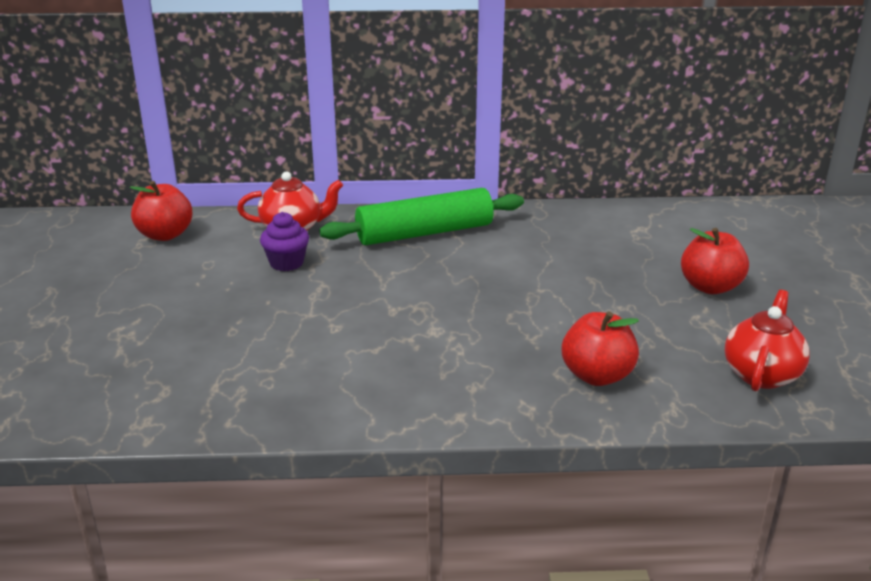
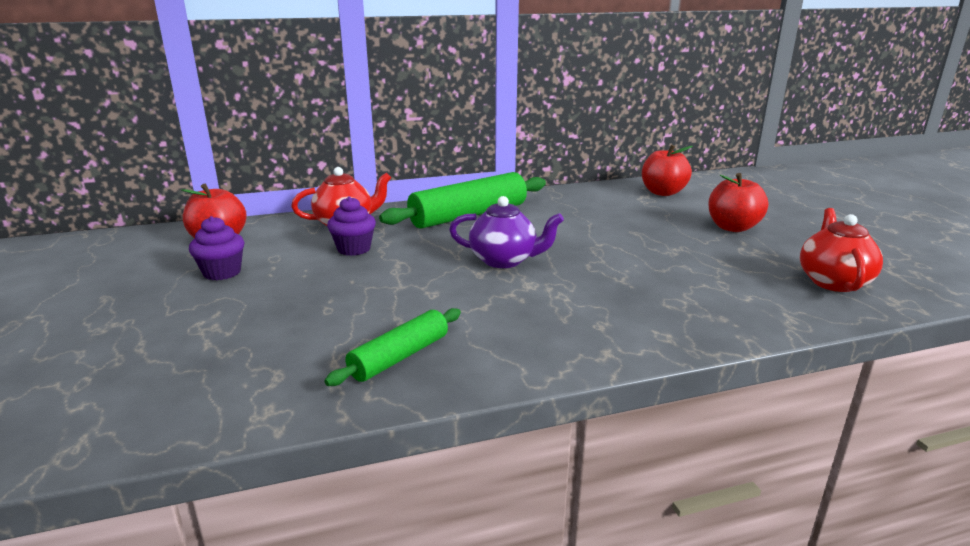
camera: 15 degrees left, 5 degrees down
red apple [562,311,639,386] -> red apple moved to [642,145,693,196]
none -> purple cupcake [189,216,244,280]
none -> green rolling pin [325,308,461,386]
none -> purple teapot [449,196,564,268]

